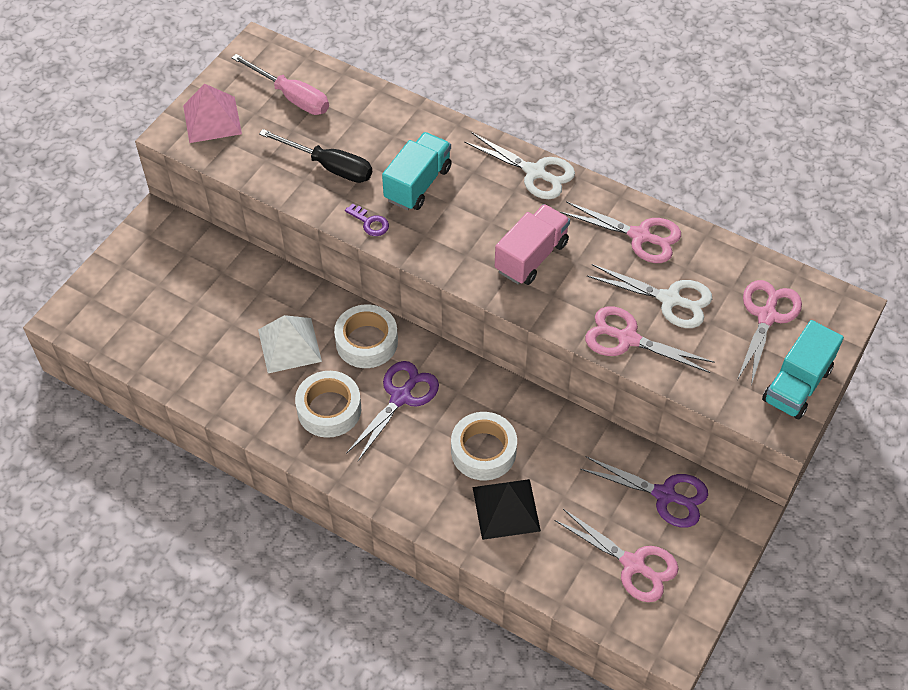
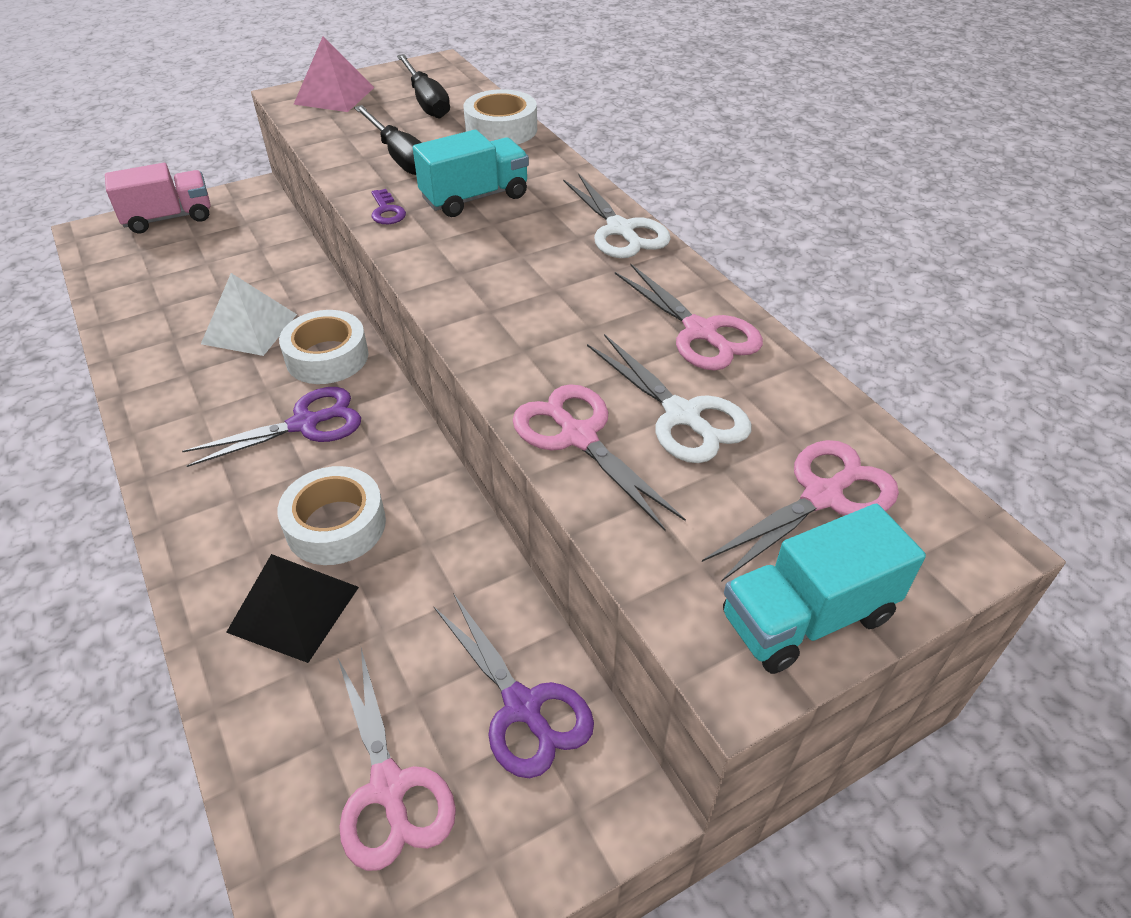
camera: 30 degrees right, 10 degrees down
pink screwdriver [232,54,329,115] -> black screwdriver [397,54,450,119]
white tape [295,371,361,438] -> white tape moved to [463,89,537,144]
pink truck [495,204,570,285] -> pink truck moved to [105,163,210,233]

